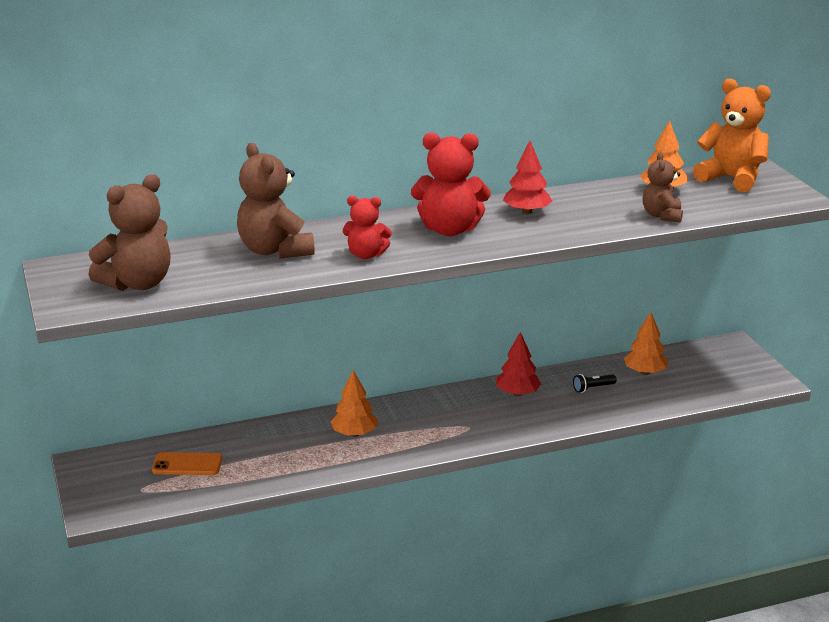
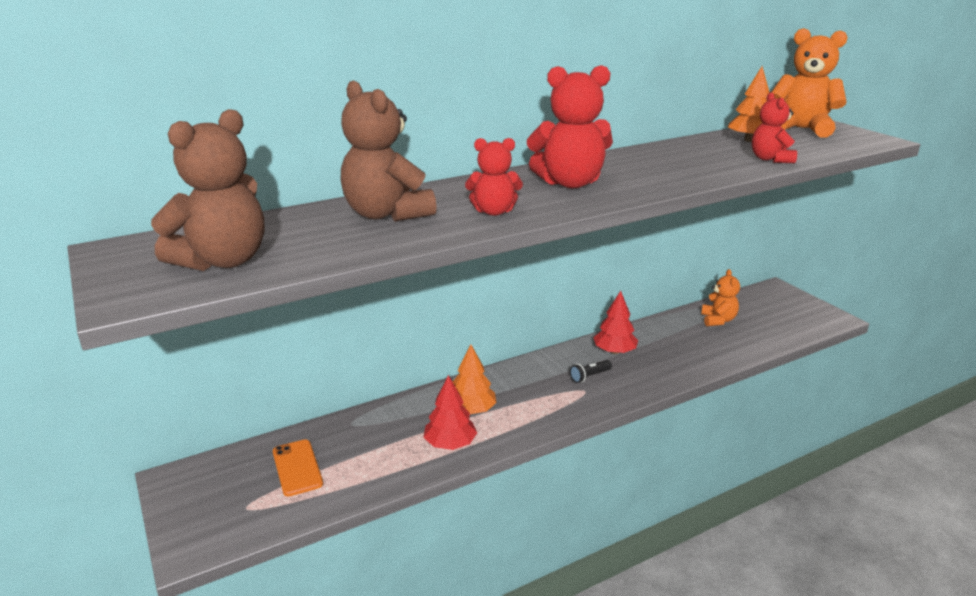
camera: 10 degrees left, 0 degrees up
orange phone [152,452,222,475] -> orange phone turned 75 degrees clockwise [273,440,323,497]
red tree [503,141,552,214] -> red tree moved to [423,375,477,450]
black flashlight [573,374,616,393] -> black flashlight moved to [570,360,612,383]
orange tree [624,312,669,375] -> orange teddy bear [701,269,740,326]
brown teddy bear [643,153,683,223] -> red teddy bear [752,92,797,163]

